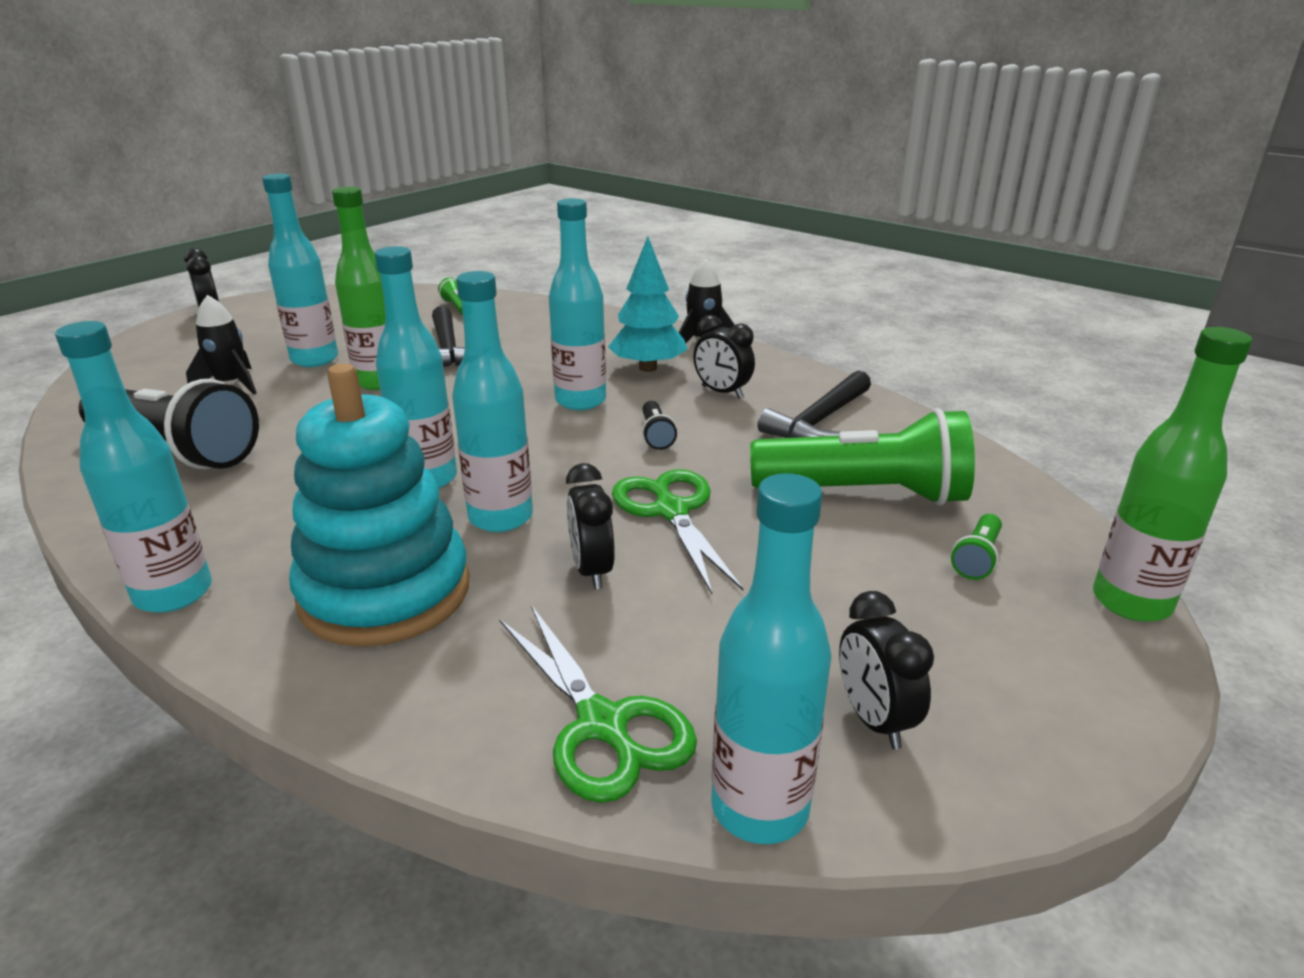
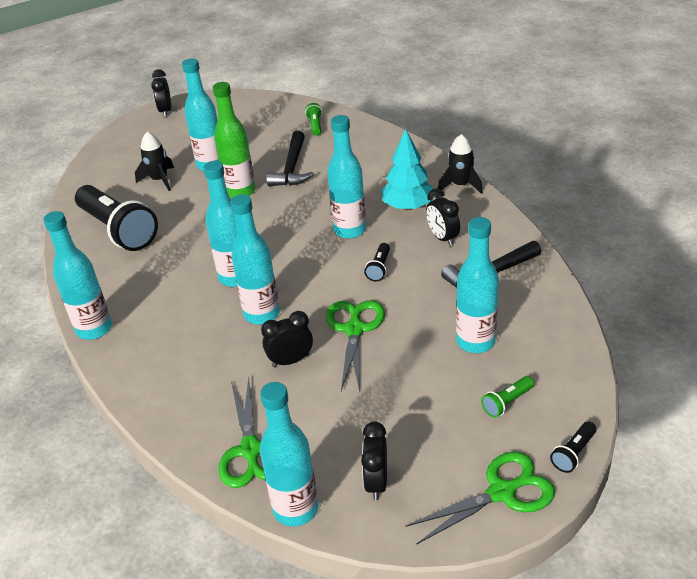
camera: 25 degrees right, 10 degrees up
turquoise stacking toy [289,363,469,647] -> none
black clock [566,463,615,589] -> black clock turned 60 degrees clockwise [261,311,313,367]
green flashlight [750,408,975,505] -> turquoise bottle [456,217,499,353]
green bottle [1093,327,1252,622] -> black flashlight [550,421,596,473]
none -> green scissors [406,452,555,545]

